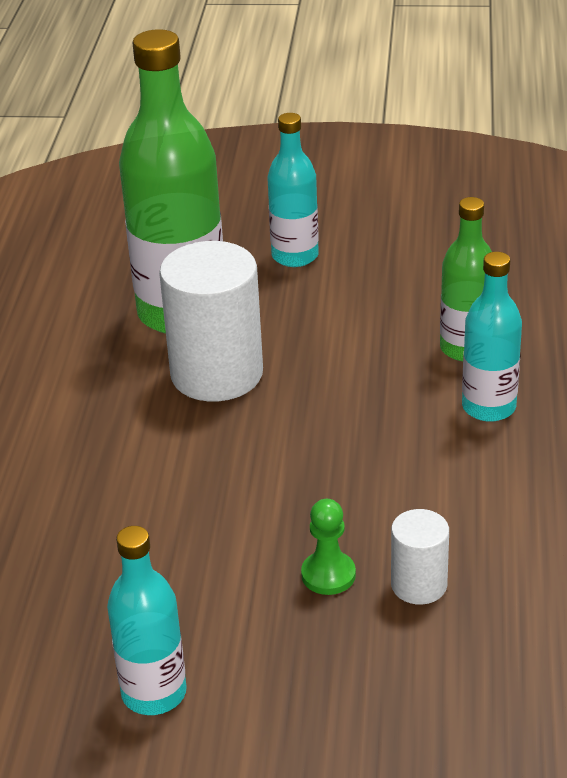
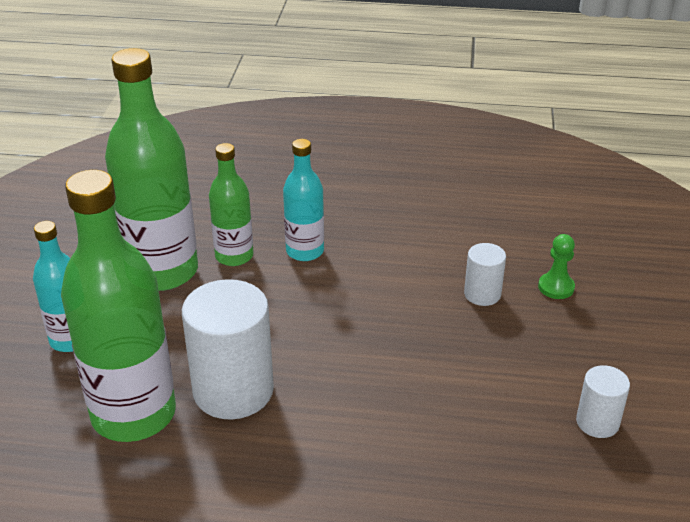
camera: 90 degrees left, 0 degrees up
turquoise bottle [107,526,187,715] -> white cylinder [576,365,630,438]
green pawn [301,499,356,595] -> green pawn moved to [538,234,575,299]
none -> green bottle [105,48,198,291]

